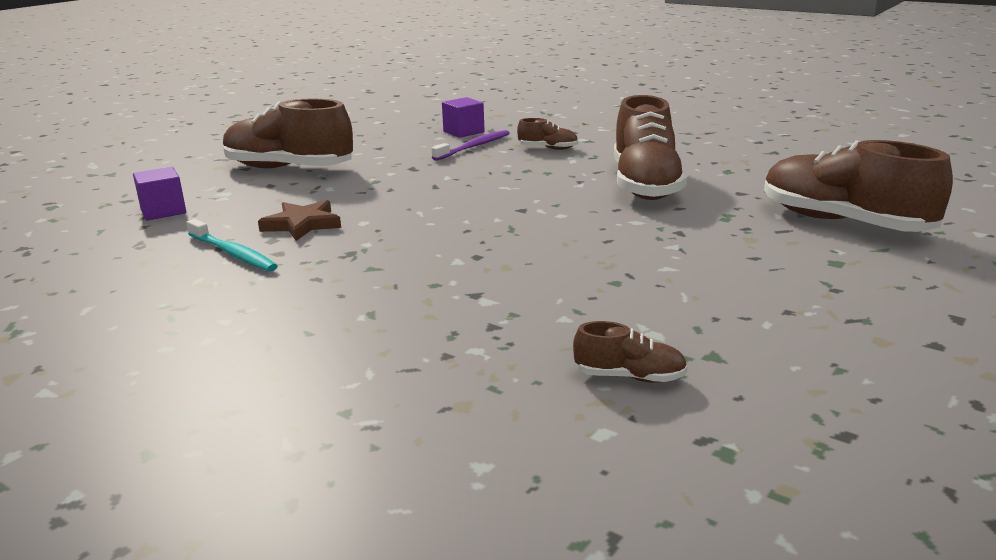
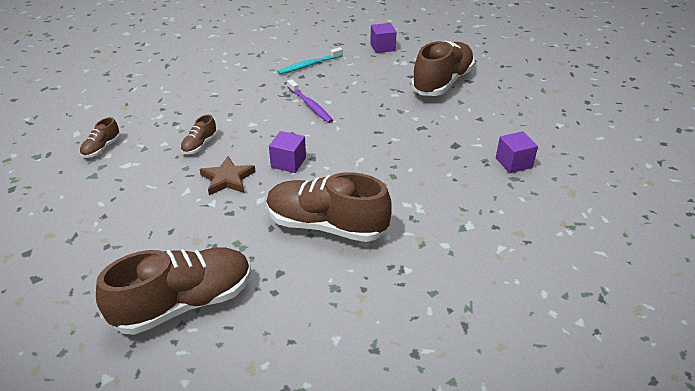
camera: 105 degrees right, 15 degrees up
brown star [258,200,341,241] -> brown star moved to [200,156,256,195]
purple toothbrush [432,130,509,161] -> purple toothbrush moved to [287,79,333,123]
brown shoe [517,118,578,150] -> brown shoe moved to [180,115,217,154]
none -> purple cube [269,131,306,173]

